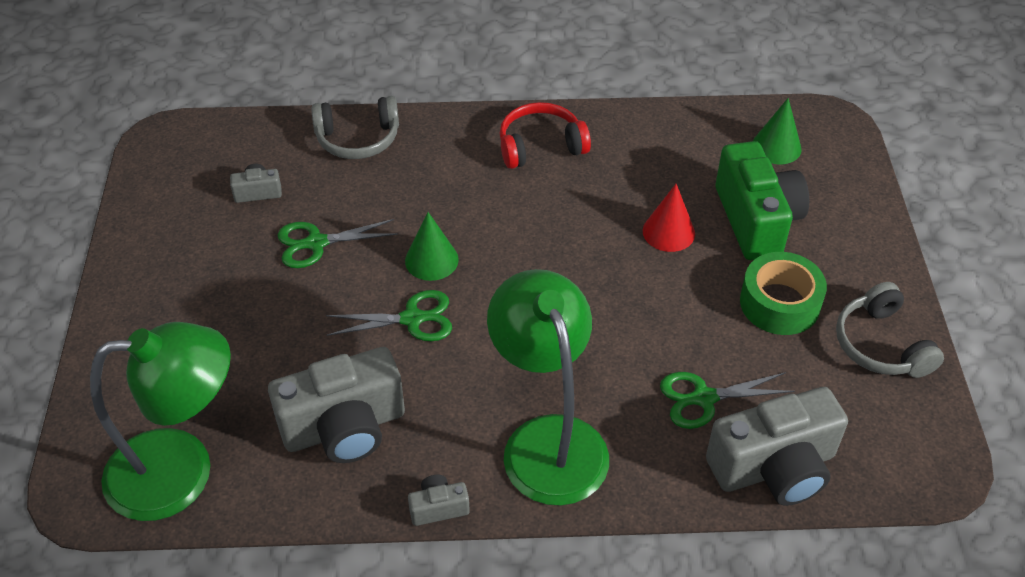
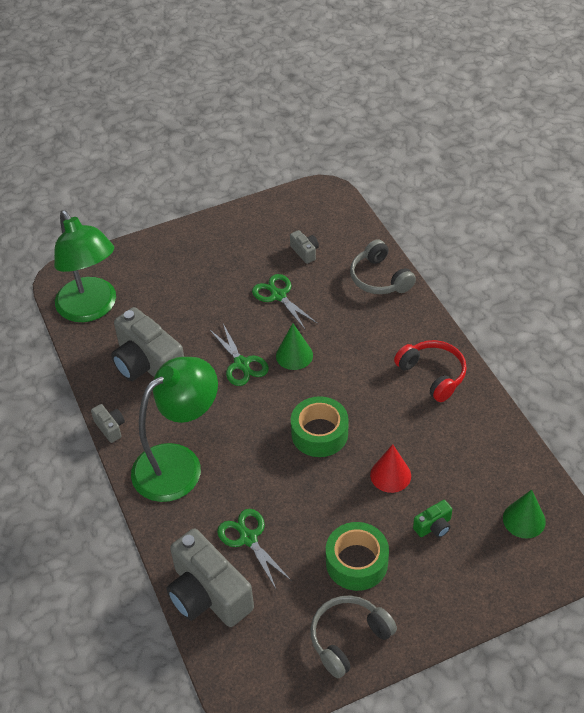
camera: 70 degrees right, 0 degrees up
green camera [716,141,809,260] -> green camera [413,500,452,538], size x0.45
none -> green tape [291,396,348,457]

